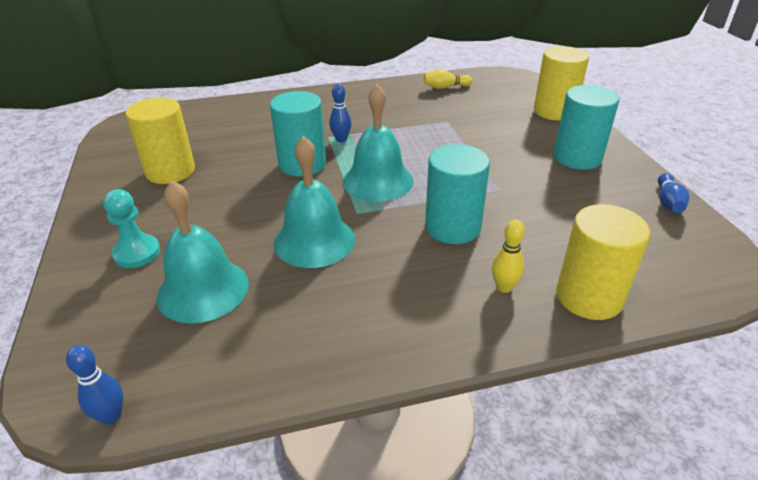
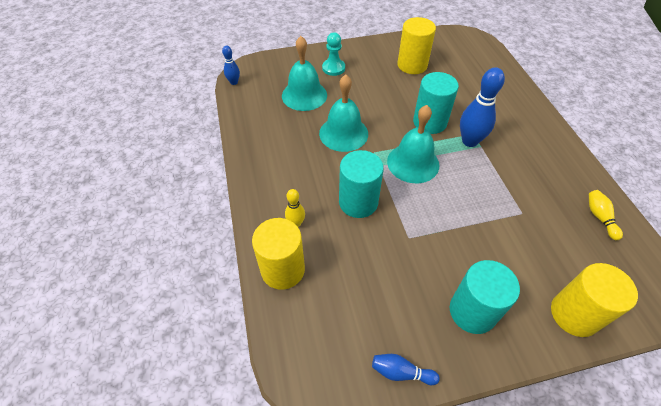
camera: 90 degrees right, 15 degrees up
blue bowling pin [329,84,351,142] -> blue bowling pin [460,67,505,147], size x1.86

